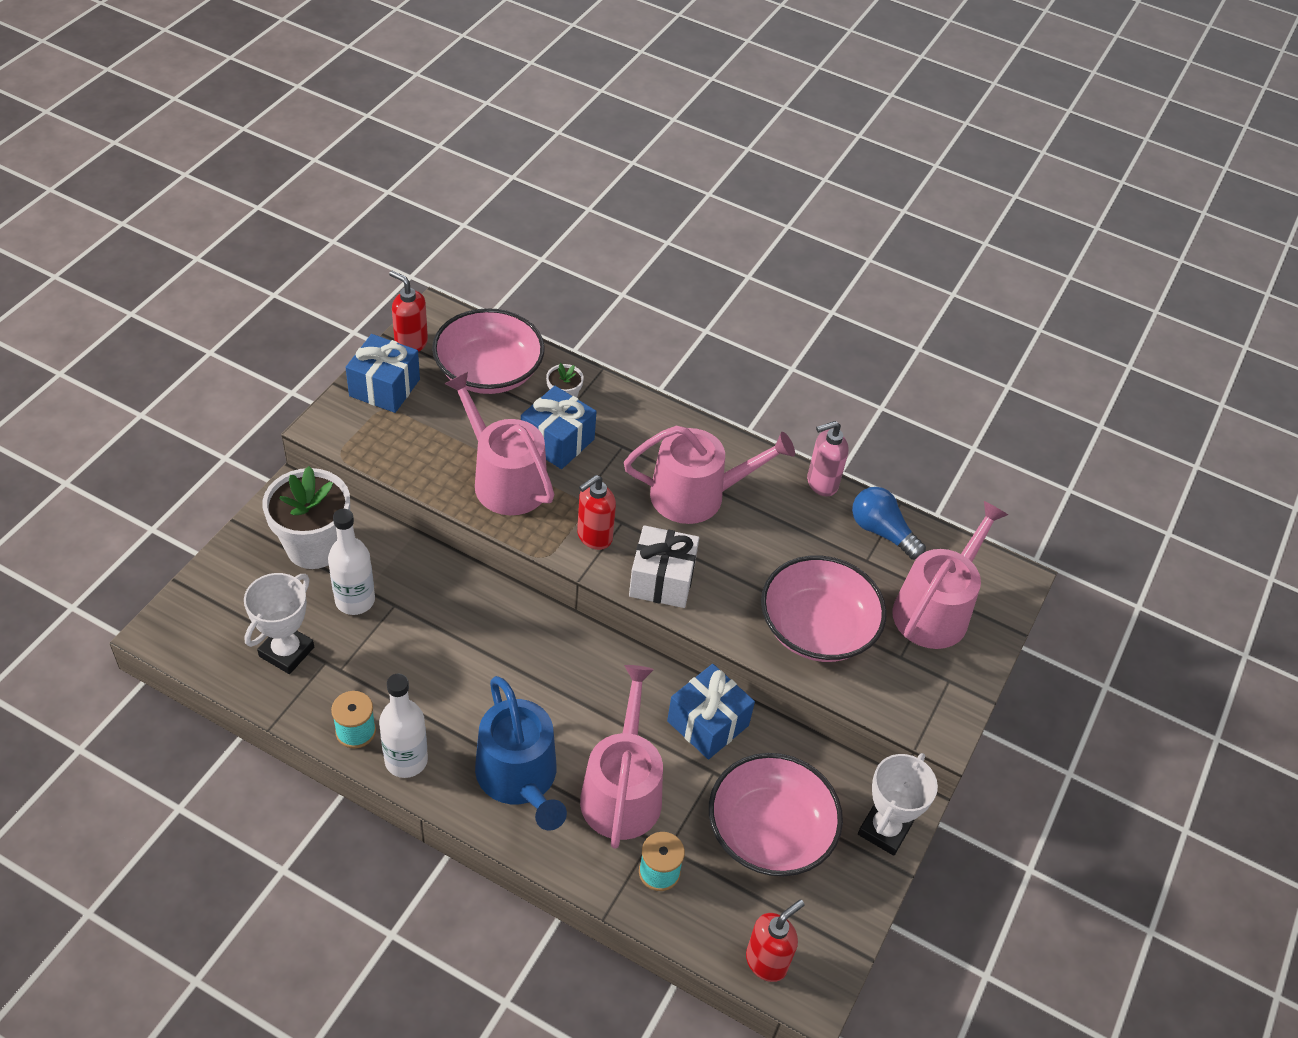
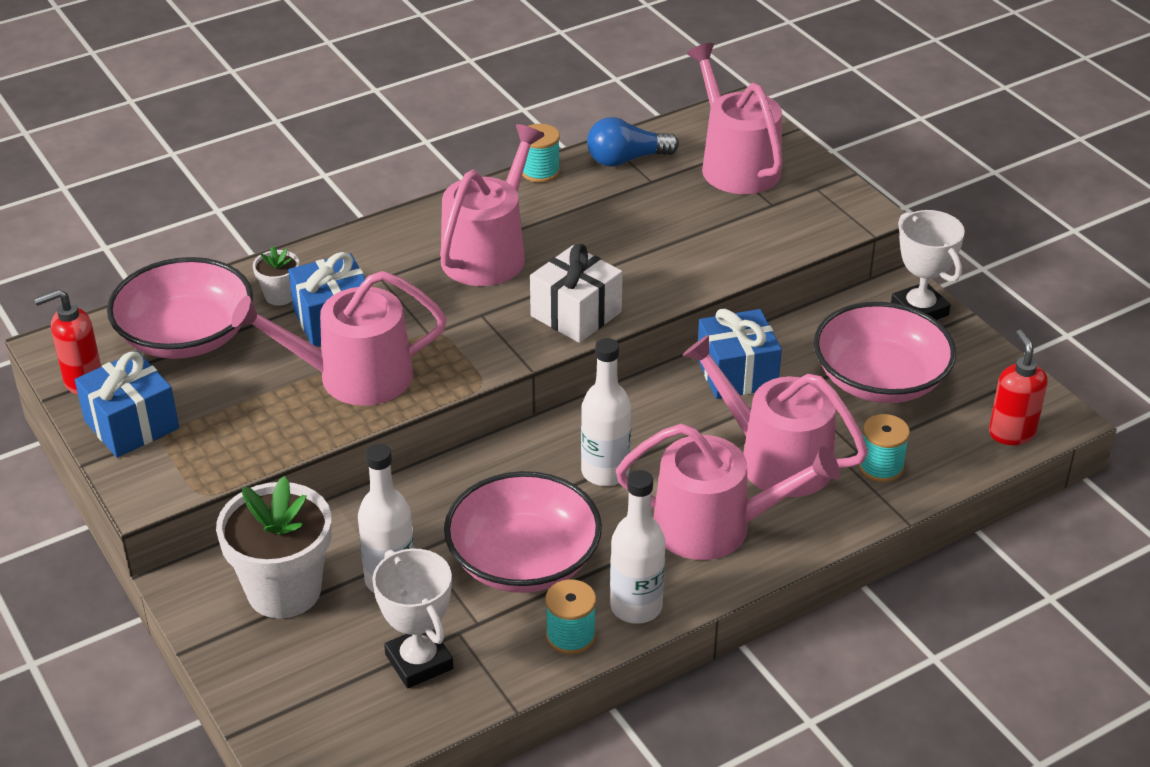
camera: 55 degrees left, 10 degrees down
blue watering can [475,676,567,831] -> pink watering can [616,424,840,560]
red soap dispenser [577,475,616,550] -> none
pink bowl [761,556,887,662] -> pink bowl moved to [444,471,602,593]
pink soap dispenser [807,421,849,496] -> turquoise spool [522,124,560,183]
none -> white bottle [581,338,631,486]

